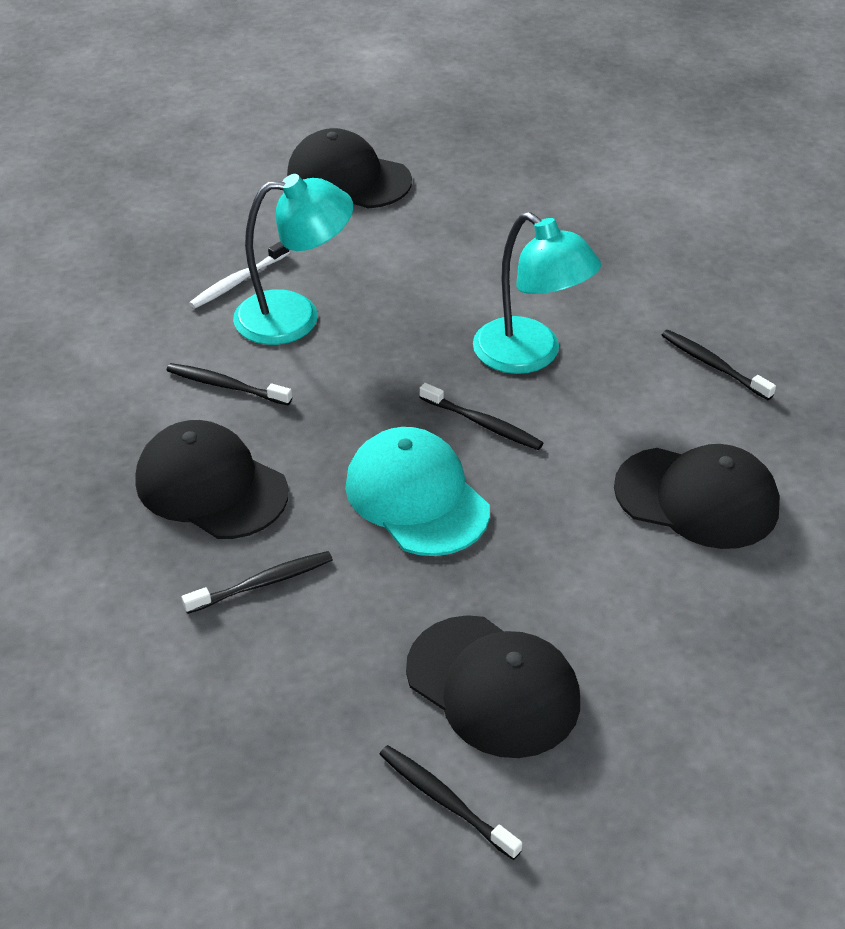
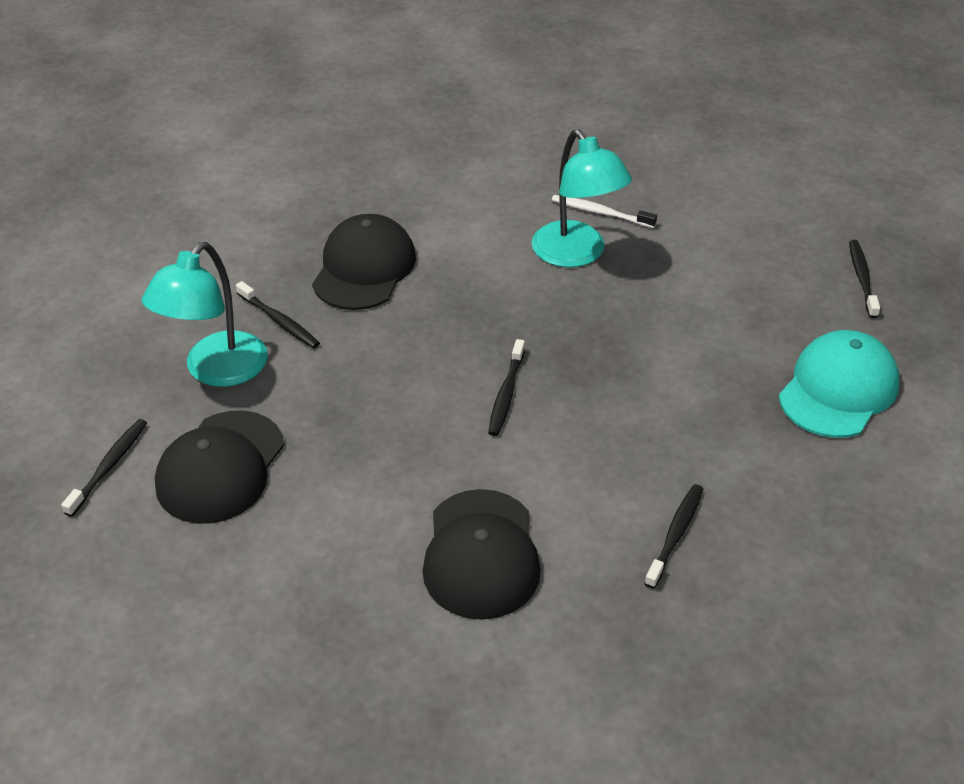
camera: 70 degrees right, 0 degrees up
black toothbrush [166,363,292,405] -> black toothbrush moved to [849,240,880,318]
black cap [287,128,412,208] -> none
turquoise cap [345,427,490,556] -> turquoise cap moved to [779,330,899,438]
turquoise lamp [473,212,601,374] -> turquoise lamp moved to [142,242,268,387]

